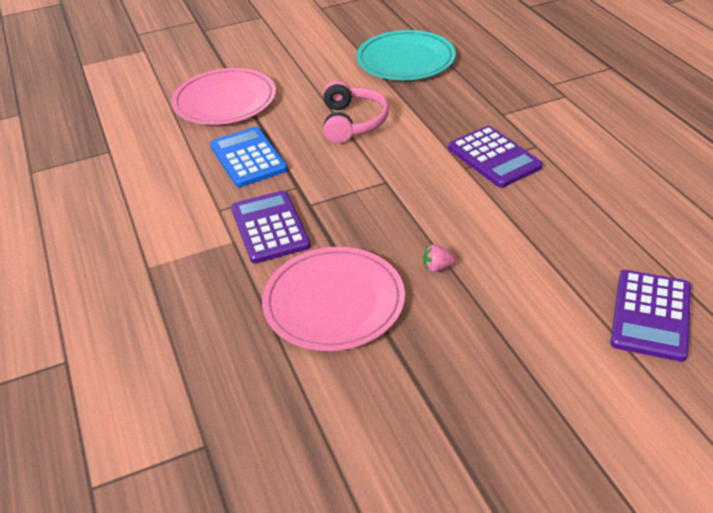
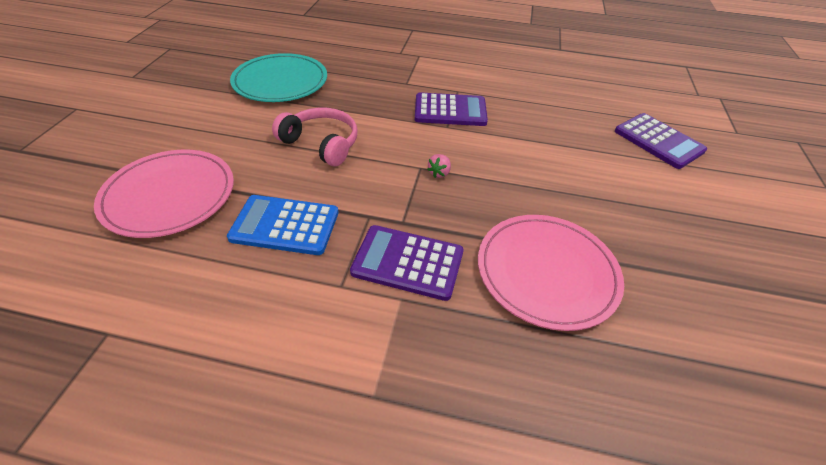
camera: 60 degrees left, 5 degrees up
pink strawberry [423,244,456,272] -> pink strawberry moved to [427,154,451,178]

